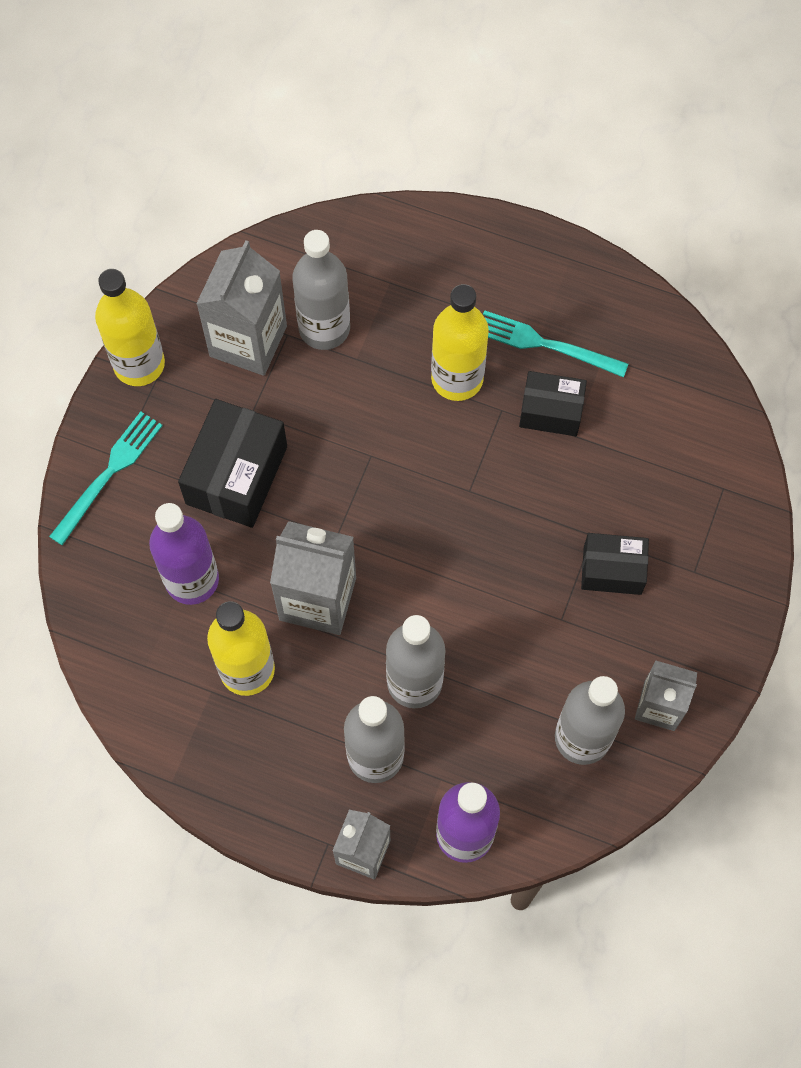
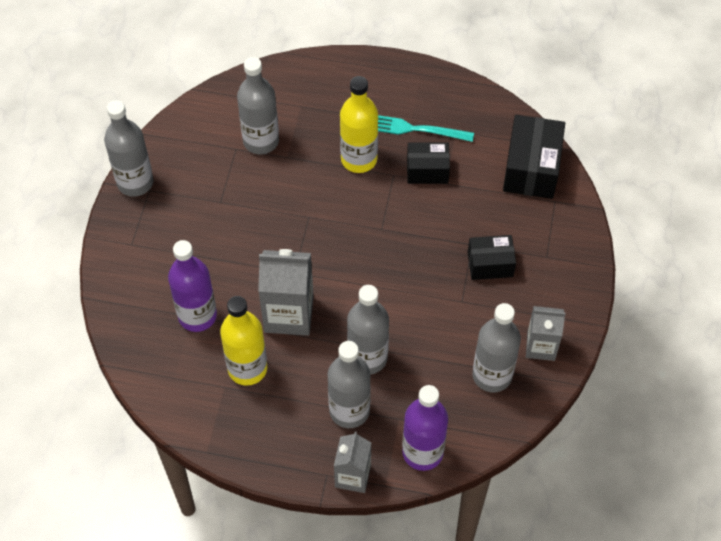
camera: 10 degrees left, 10 degrees down
turquoise fork [49,412,163,545] -> none
yellow bottle [95,269,165,386] -> grey bottle [104,100,153,197]
black box [178,399,287,528] -> black box moved to [503,115,565,199]
grey carton [196,240,287,376] -> none

